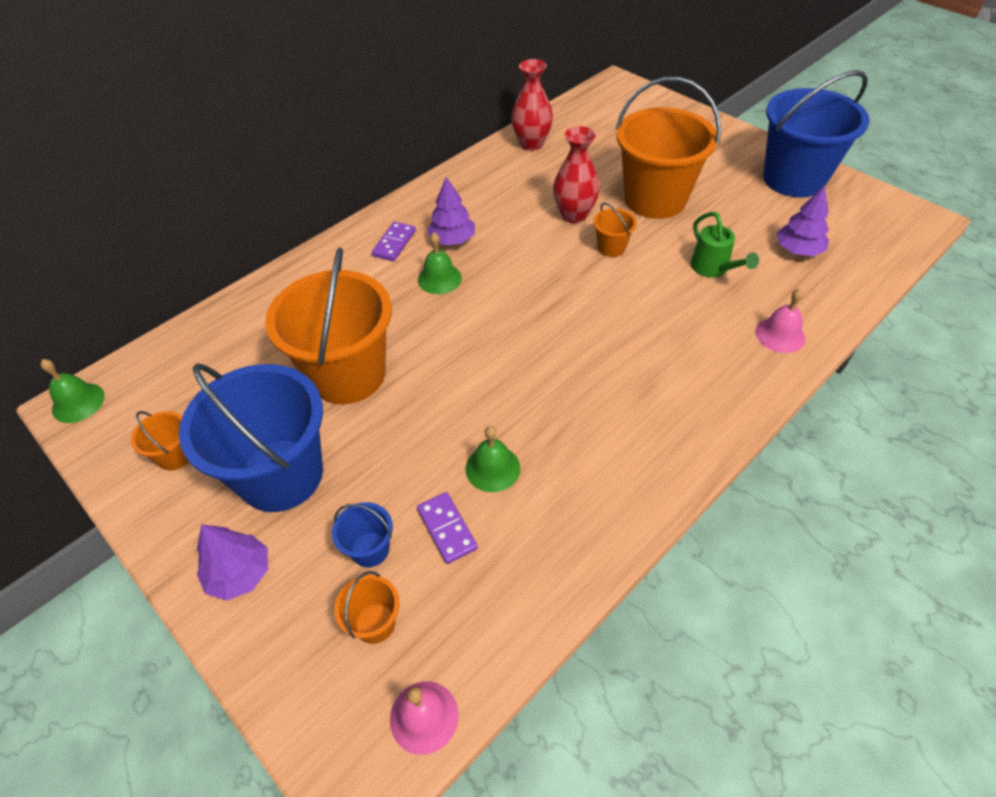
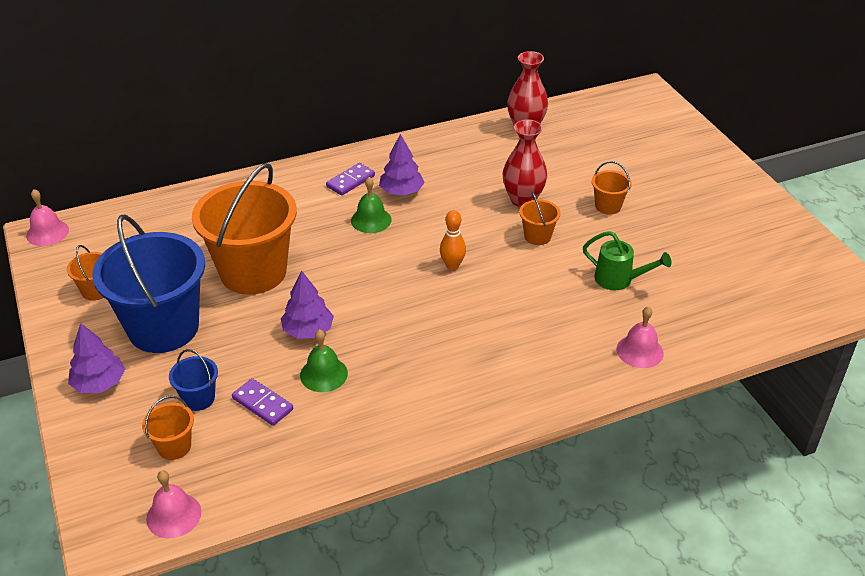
camera: 20 degrees right, 10 degrees down
green bell [40,359,105,423] -> pink bell [26,189,69,246]
purple domino [417,492,478,564] -> purple domino turned 45 degrees counterclockwise [232,378,293,426]
orange bucket [616,77,721,219] -> orange bucket [592,161,632,214], size x0.42
green watering can [691,212,759,278] -> green watering can turned 60 degrees counterclockwise [583,231,671,290]
blue bucket [763,70,870,197] -> none
purple tree [777,185,829,256] -> purple tree moved to [281,270,334,339]
none -> orange bowling pin [440,210,466,270]

